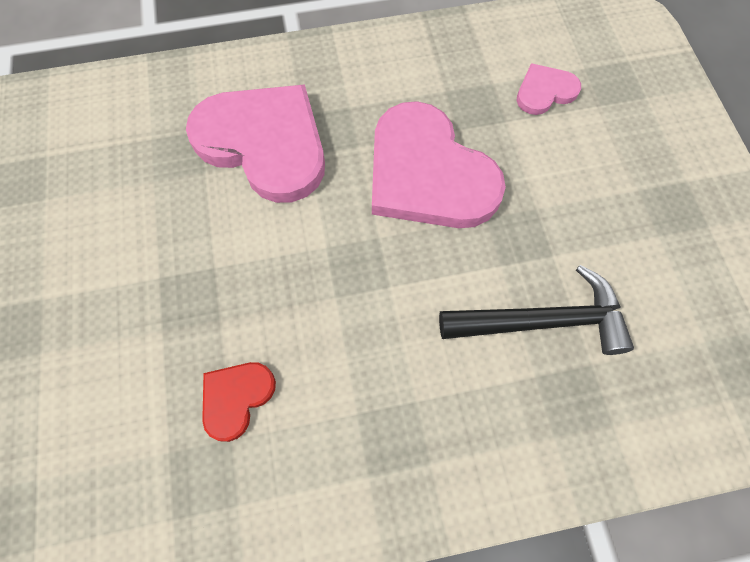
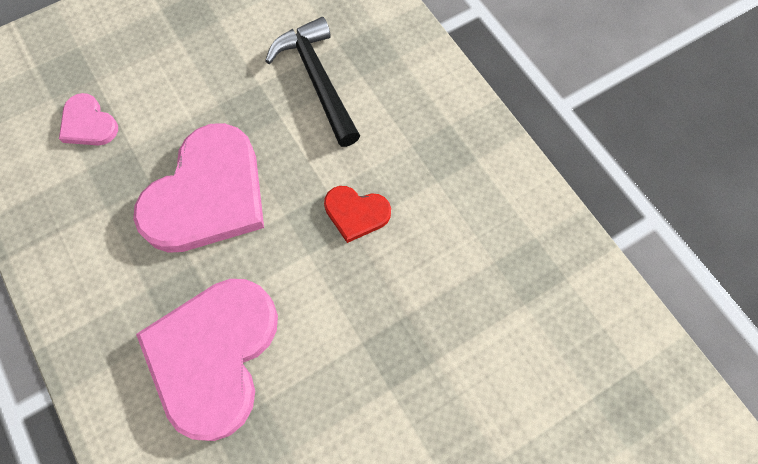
camera: 110 degrees left, 0 degrees up
red heart [202,362,276,442] -> red heart moved to [324,186,391,243]

